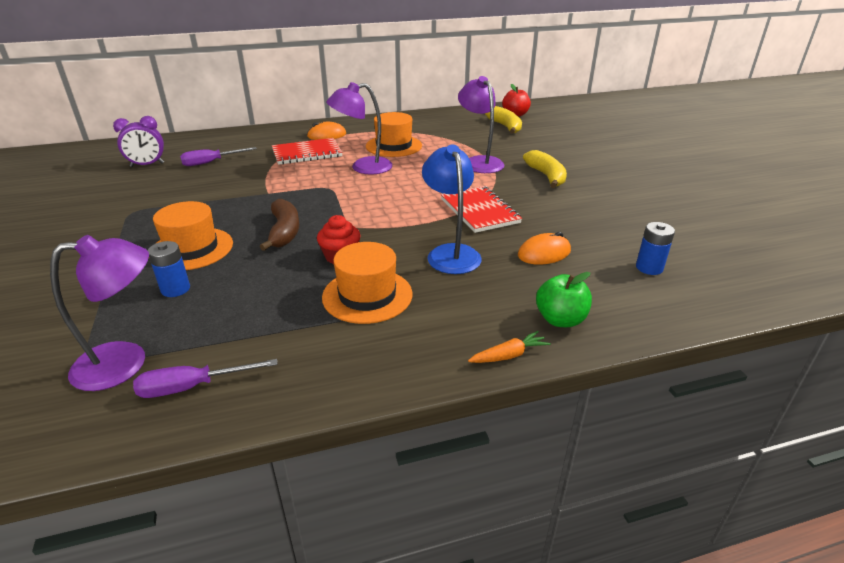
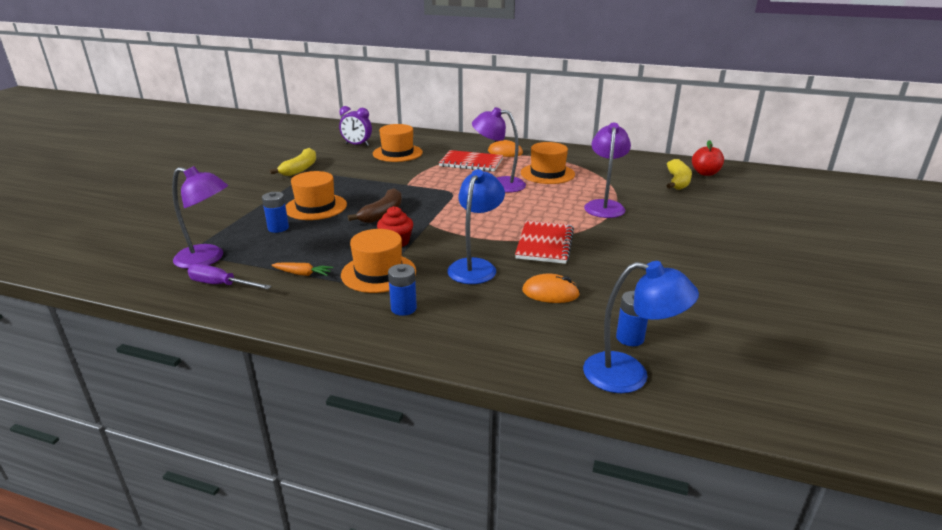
camera: 35 degrees right, 5 degrees down
purple screwdriver [180,147,257,166] -> orange hat [373,124,423,162]
orange carrot [468,331,551,363] -> orange carrot moved to [271,262,333,276]
yellow banana [523,150,567,188] -> yellow banana moved to [270,148,316,176]
green apple [536,272,592,327] -> none
none -> blue battery [388,264,417,316]
none -> blue lamp [583,261,699,393]

